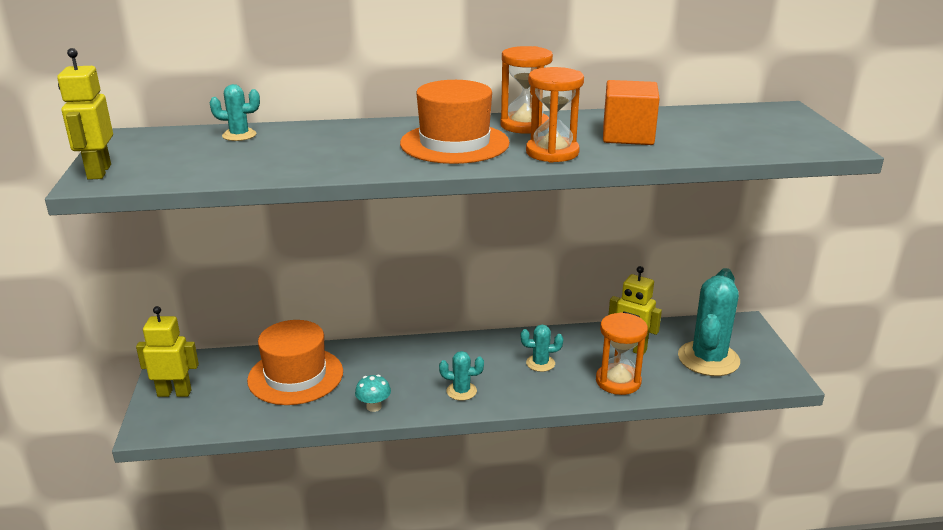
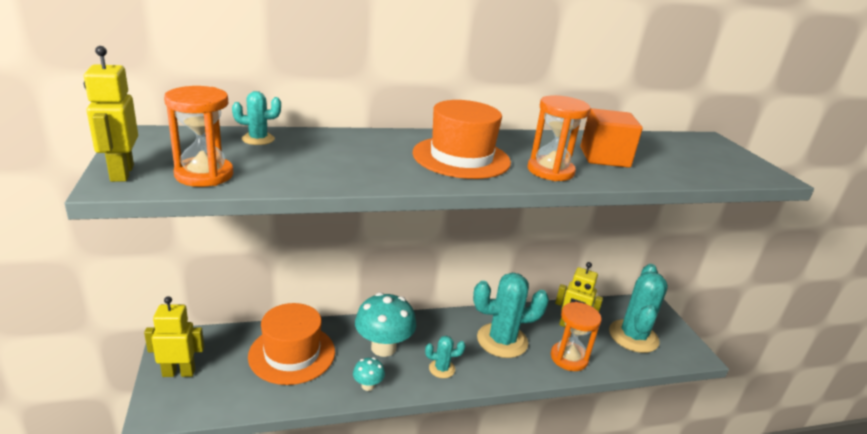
camera: 10 degrees left, 0 degrees up
orange hourglass [501,46,553,134] -> orange hourglass moved to [164,86,234,187]
turquoise cactus [521,325,563,372] -> turquoise cactus [473,273,549,358], size x2.10
none -> turquoise mushroom [355,292,416,357]

